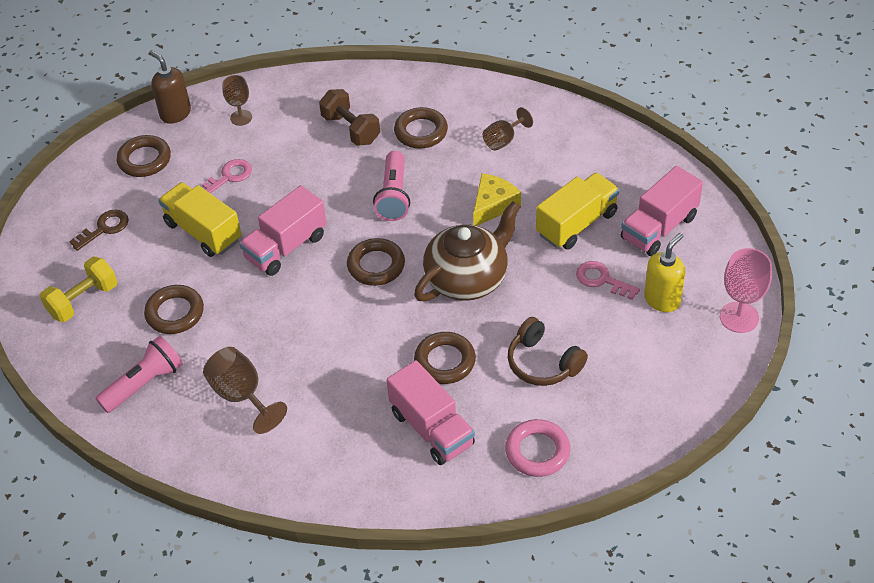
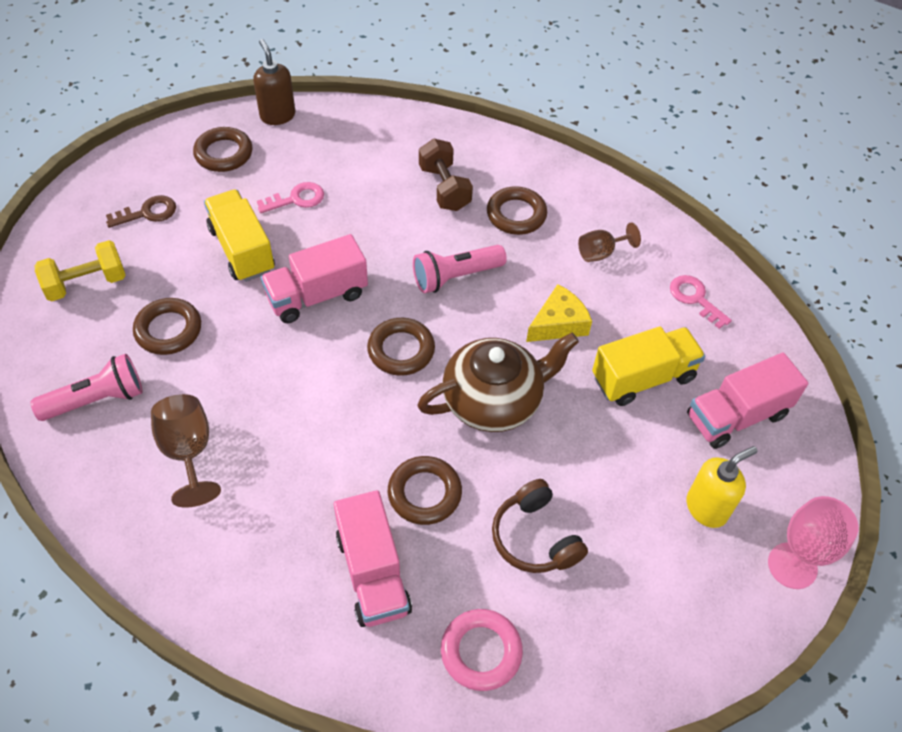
camera: 15 degrees right, 5 degrees up
brown goblet [222,75,252,126] -> none
pink flashlight [373,151,410,221] -> pink flashlight turned 45 degrees clockwise [413,245,507,293]
pink key [576,261,640,300] -> pink key moved to [670,275,732,329]

